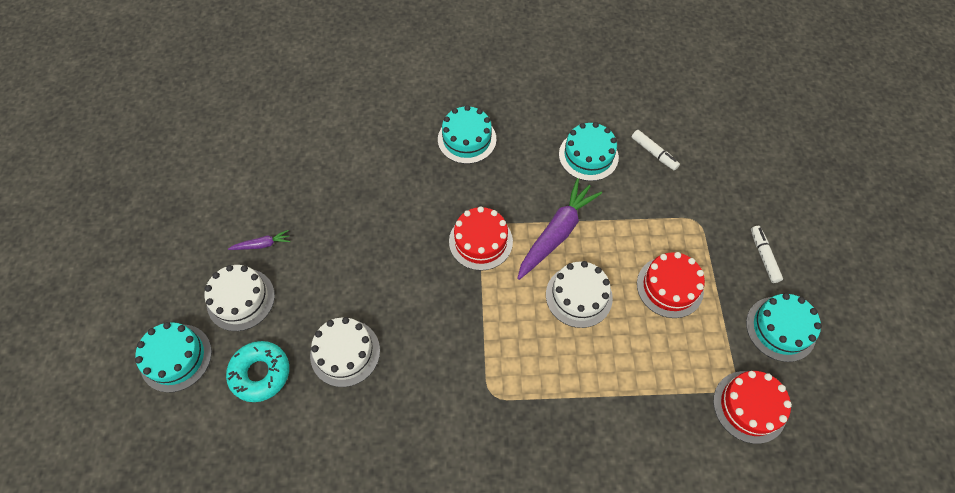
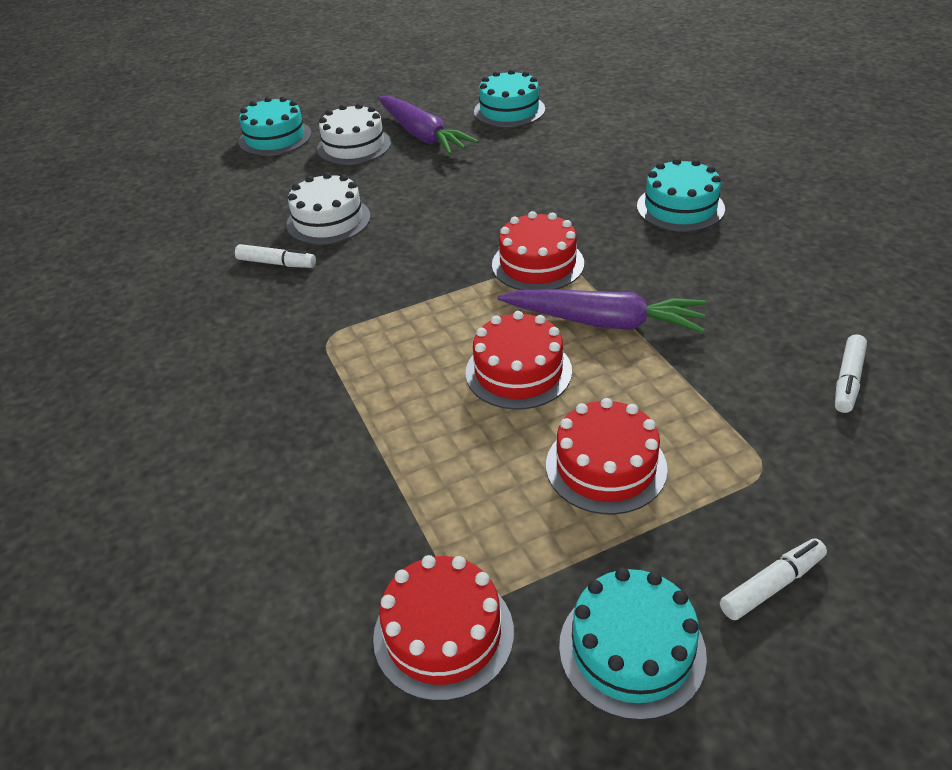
camera: 70 degrees right, 20 degrees down
turquoise donut [226,341,289,402] -> none
purple carrot [228,230,290,250] -> purple carrot [378,96,479,155], size x2.14
white cake [546,261,613,328] -> red cake [466,311,572,410]
turquoise cake [559,122,619,181] -> turquoise cake moved to [474,69,545,127]
none -> white marker [235,244,316,268]

